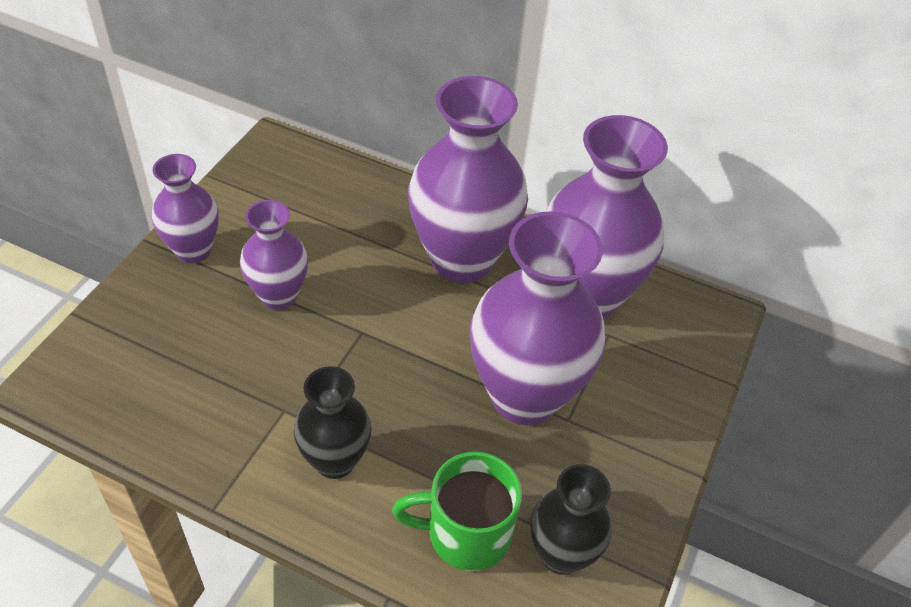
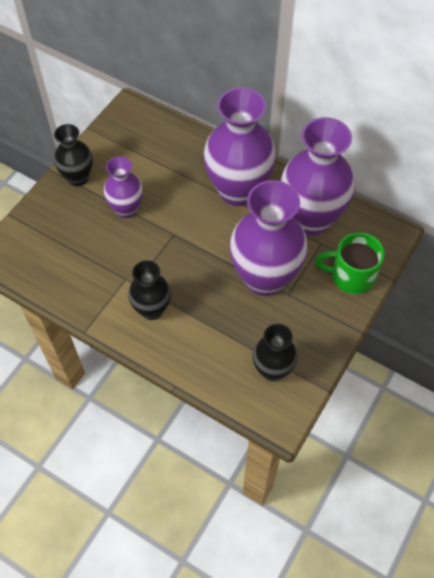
camera: 10 degrees right, 10 degrees up
purple vase [152,154,219,263] -> black vase [54,124,93,186]
green mug [392,452,522,571] -> green mug moved to [315,232,385,294]

